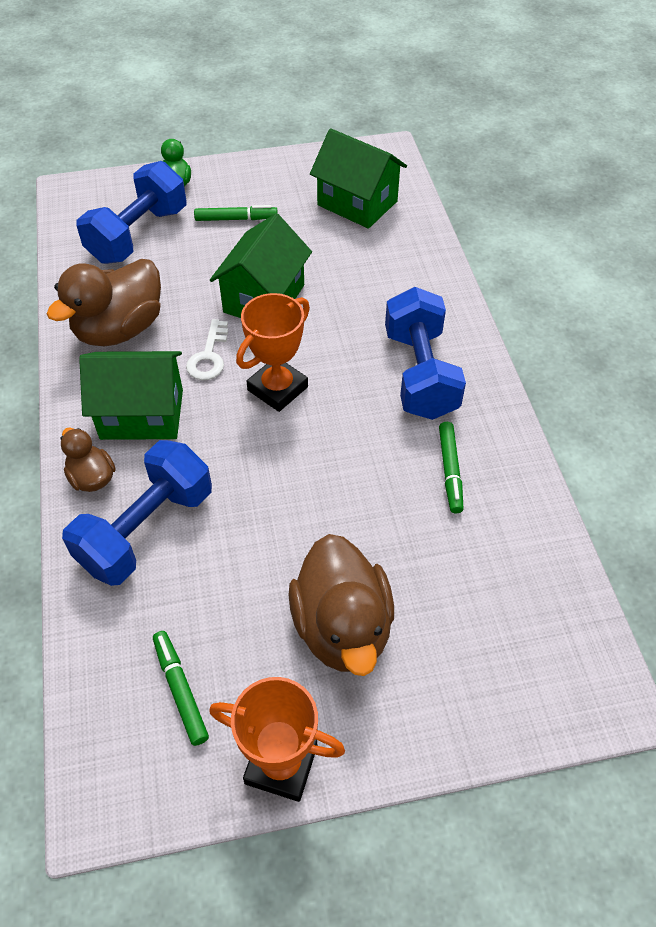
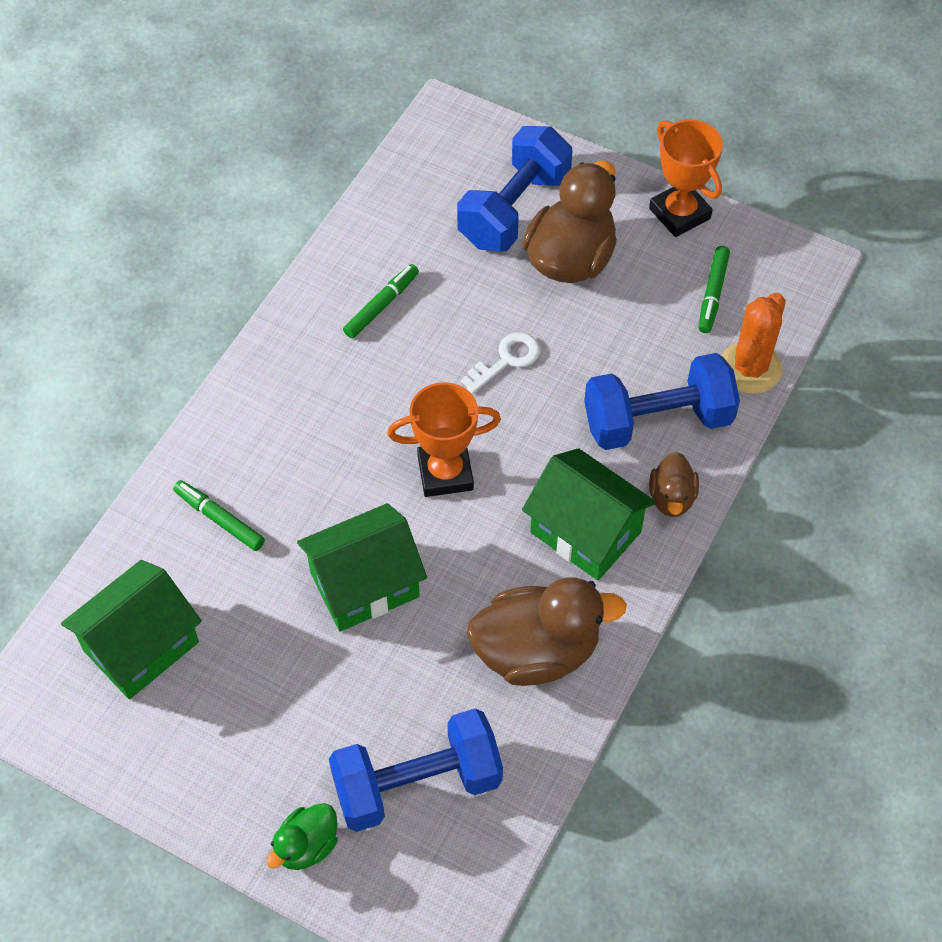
camera: 140 degrees left, 5 degrees up
white key [186,319,228,380] -> white key moved to [461,332,540,394]
green marker [194,205,278,221] -> green marker moved to [173,480,265,551]
green house [310,128,407,229] -> green house turned 60 degrees clockwise [61,560,202,699]
blue dumbbell [385,287,466,420] -> blue dumbbell moved to [457,126,573,252]
none -> orange cactus [721,293,786,394]

